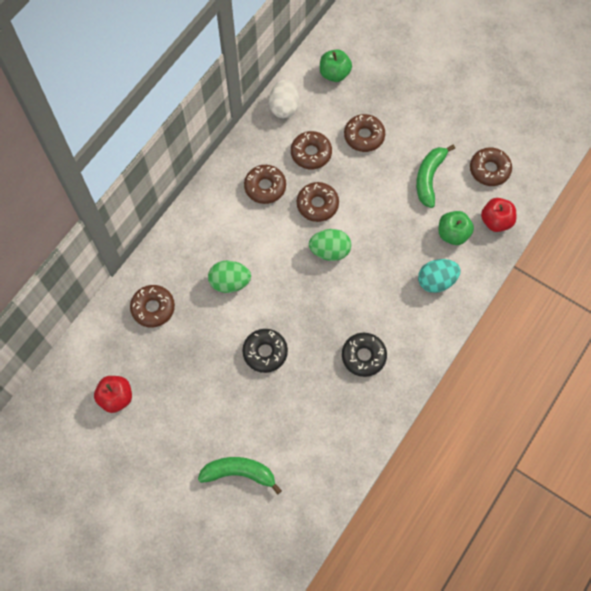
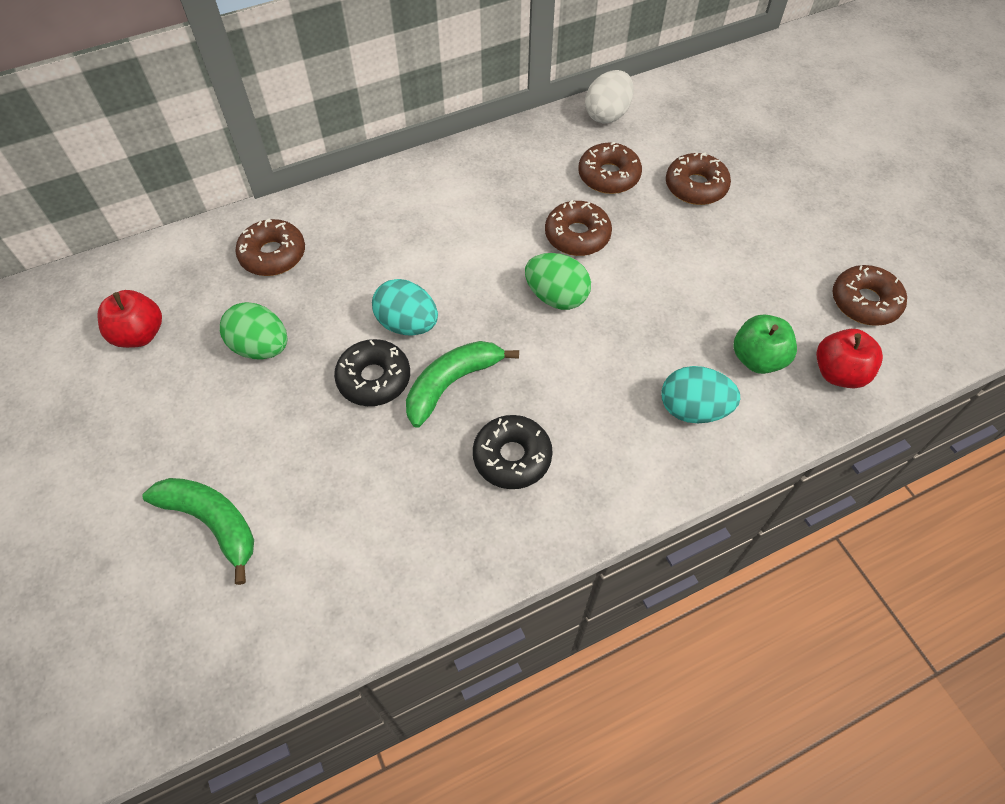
camera: 30 degrees right, 10 degrees down
green egg [208,260,251,293] -> green egg moved to [220,302,288,359]
brown donut [244,165,286,204] -> none
green apple [320,49,352,82] -> none
green banana [416,145,455,208] -> green banana moved to [406,341,519,428]
none -> turquoise egg [372,279,438,335]

